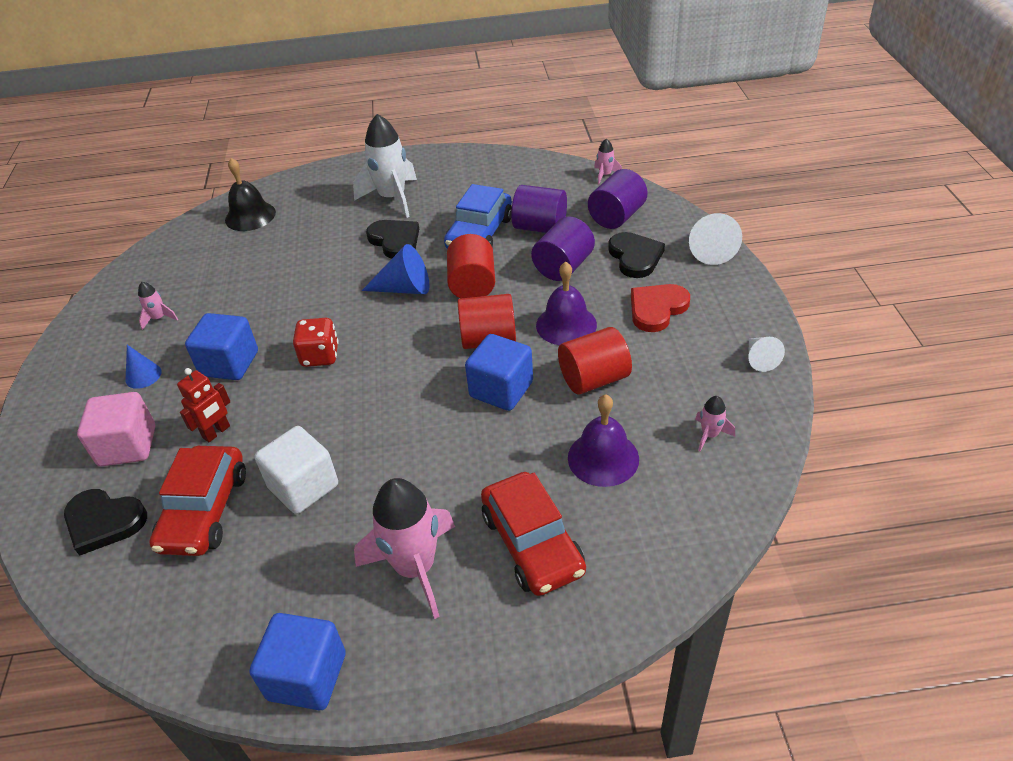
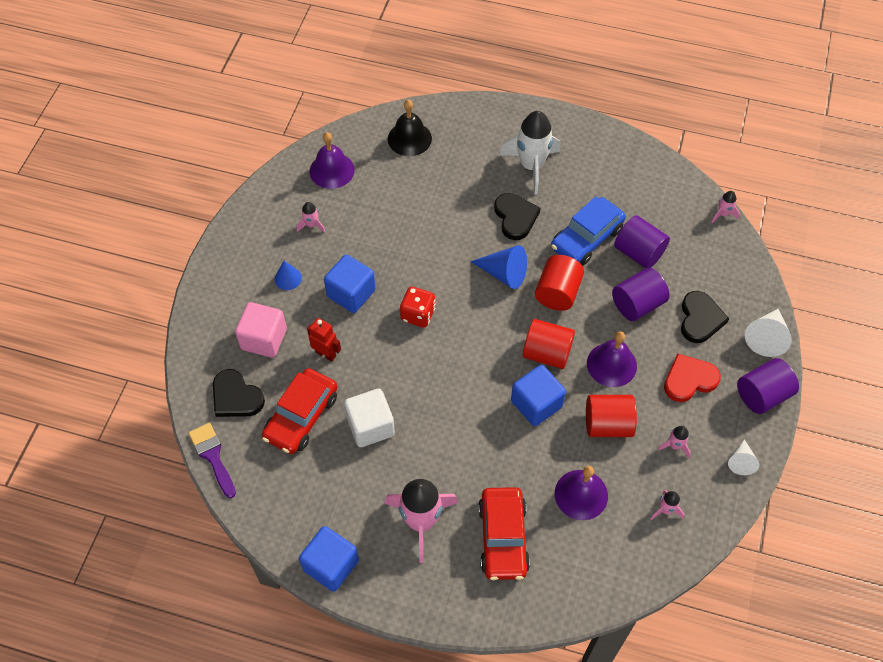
camera: 20 degrees right, 15 degrees up
red robot [177,368,231,442] -> red robot turned 120 degrees counterclockwise [307,318,341,362]
purple cylinder [588,169,648,229] -> purple cylinder moved to [737,358,799,414]
none -> purple brush [189,423,236,498]
none -> purple bell [310,132,355,189]
none -> pink rocket [658,426,691,458]

